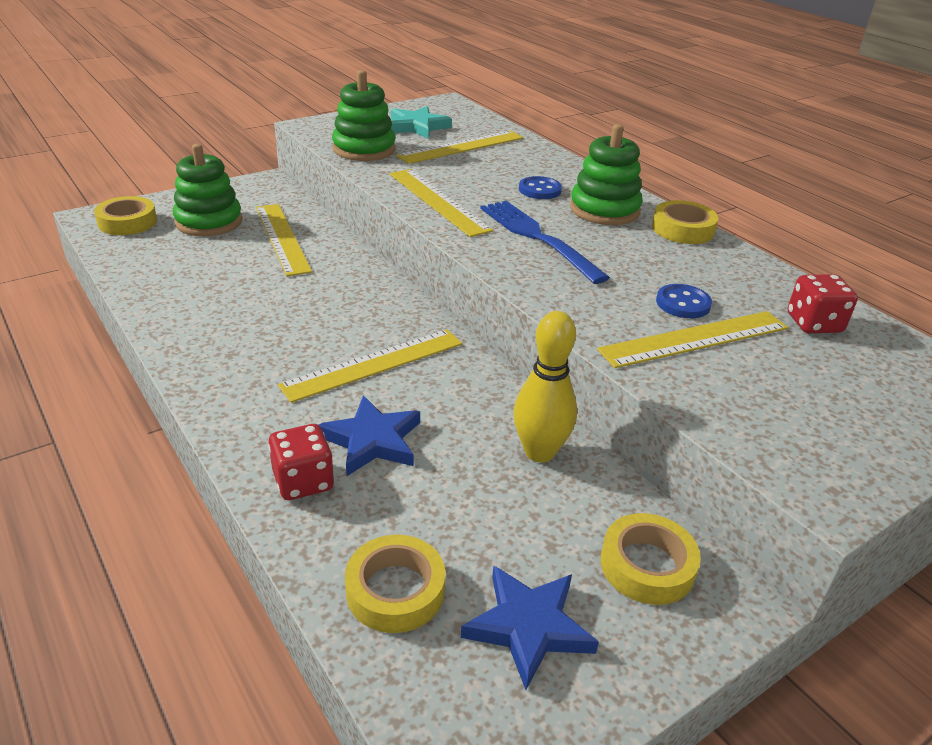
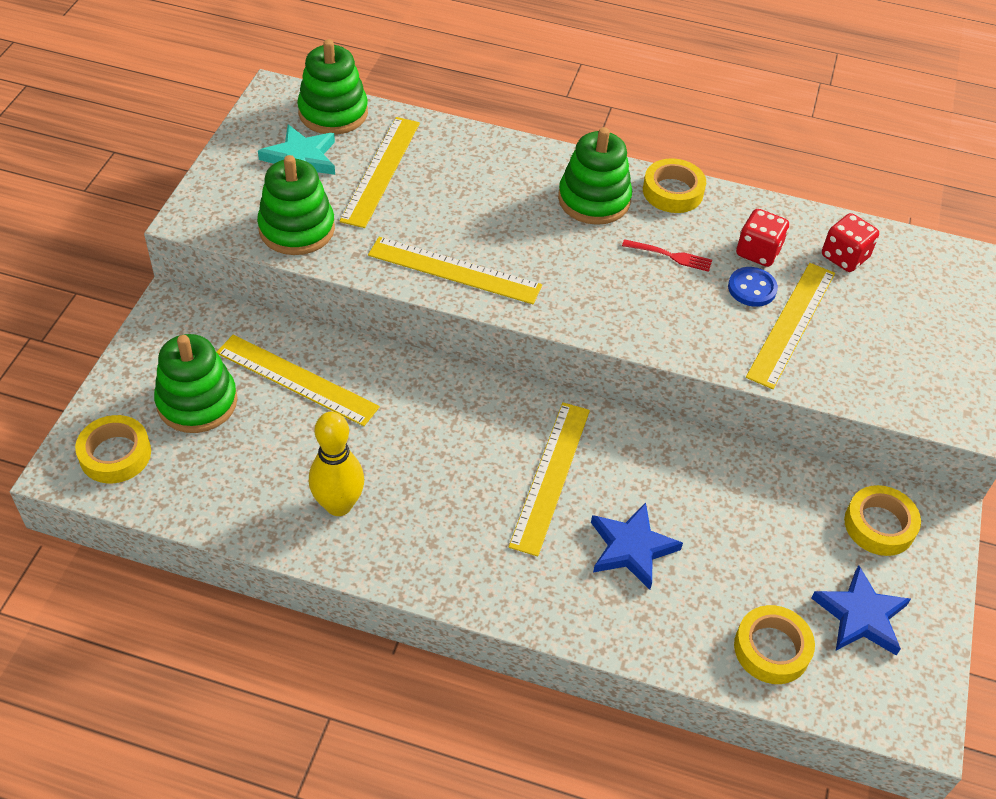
camera: 40 degrees left, 15 degrees up
red dice [268,424,334,500] -> red dice moved to [736,209,789,267]
blue fork [480,201,610,284] -> none
yellow bowling pin [514,311,577,463] -> yellow bowling pin moved to [309,412,364,516]
blue button [519,176,562,199] -> none
none -> green stacking toy [297,39,368,135]
none -> red fork [622,239,712,272]

